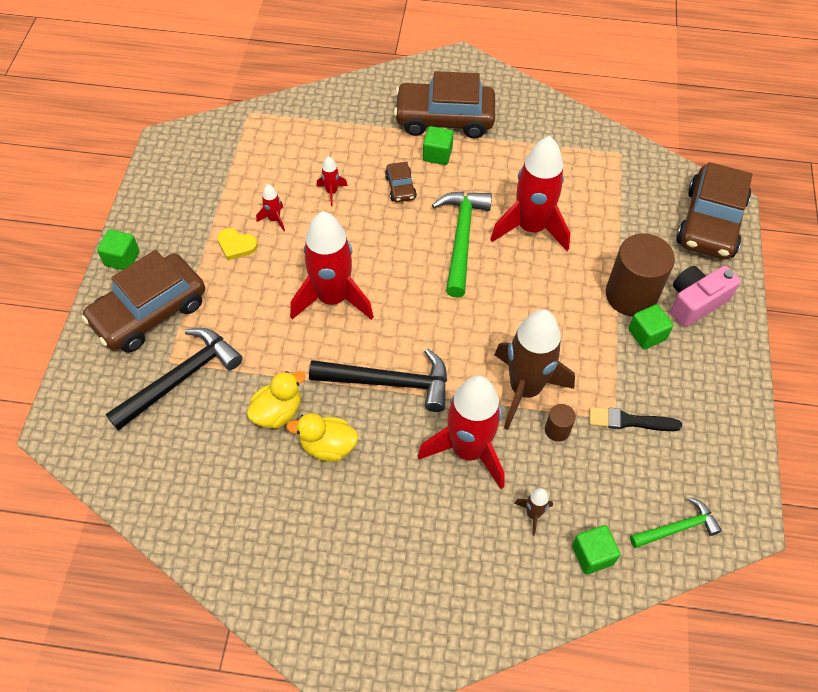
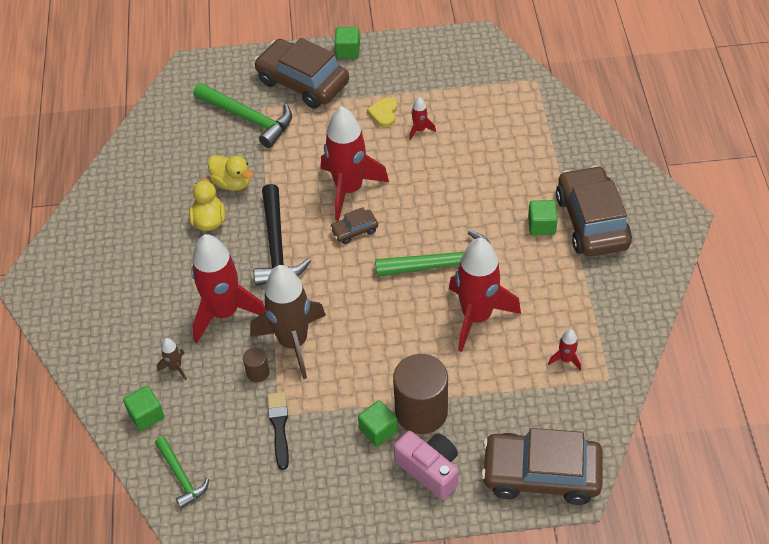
camera: 80 degrees right, 5 degrees down
black hammer [106,328,243,431] -> green hammer [193,83,292,148]
red rocket [316,156,348,206] -> red rocket moved to [548,329,581,371]
brown car [385,162,417,202] -> brown car moved to [330,207,378,244]

